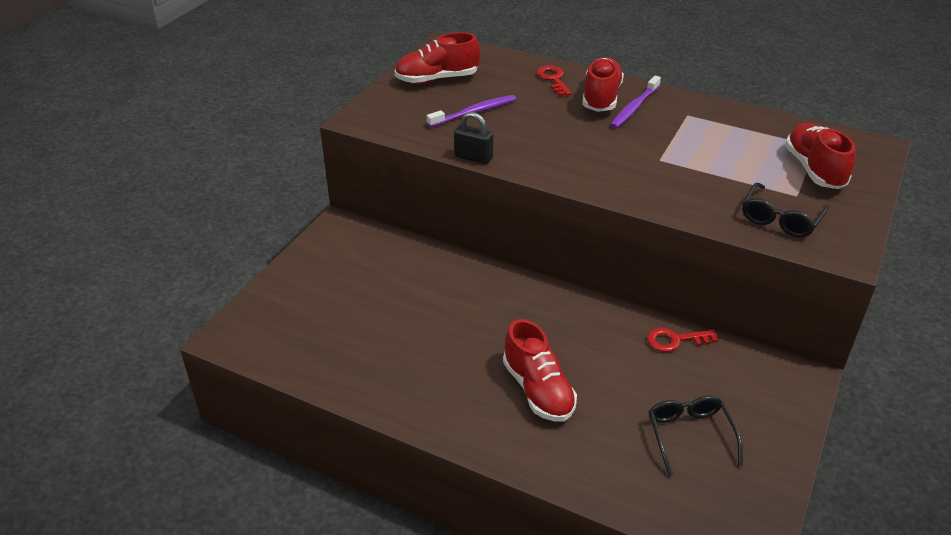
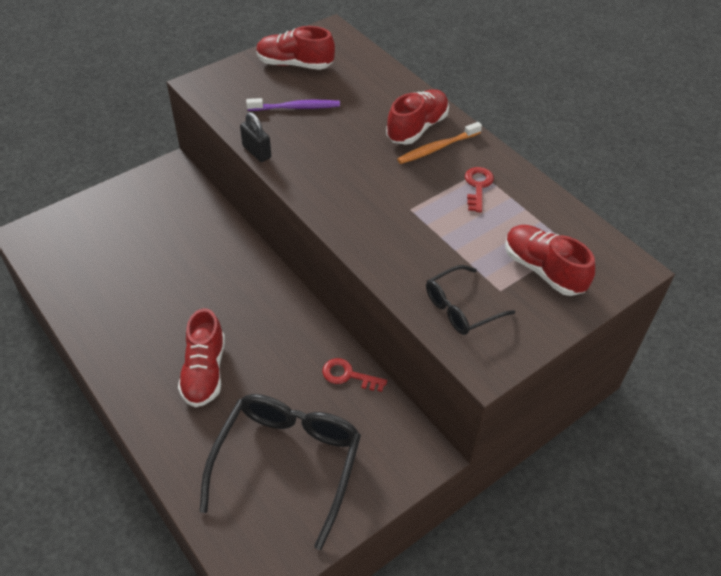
camera: 25 degrees right, 10 degrees up
red key [537,65,572,96] -> red key moved to [465,167,494,212]
purple toothbrush [610,76,661,128] -> orange toothbrush [397,122,482,164]
black glasses [648,395,743,476] -> black glasses [199,394,361,550], size x1.84
red shoe [785,123,856,189] -> red shoe turned 60 degrees counterclockwise [505,225,595,296]

